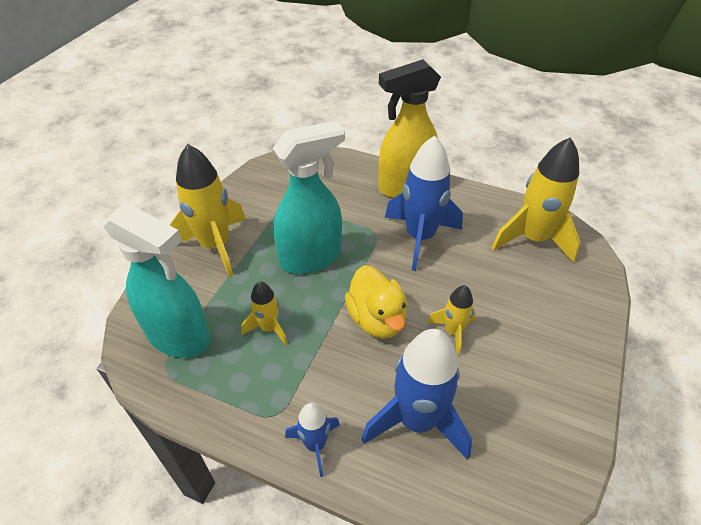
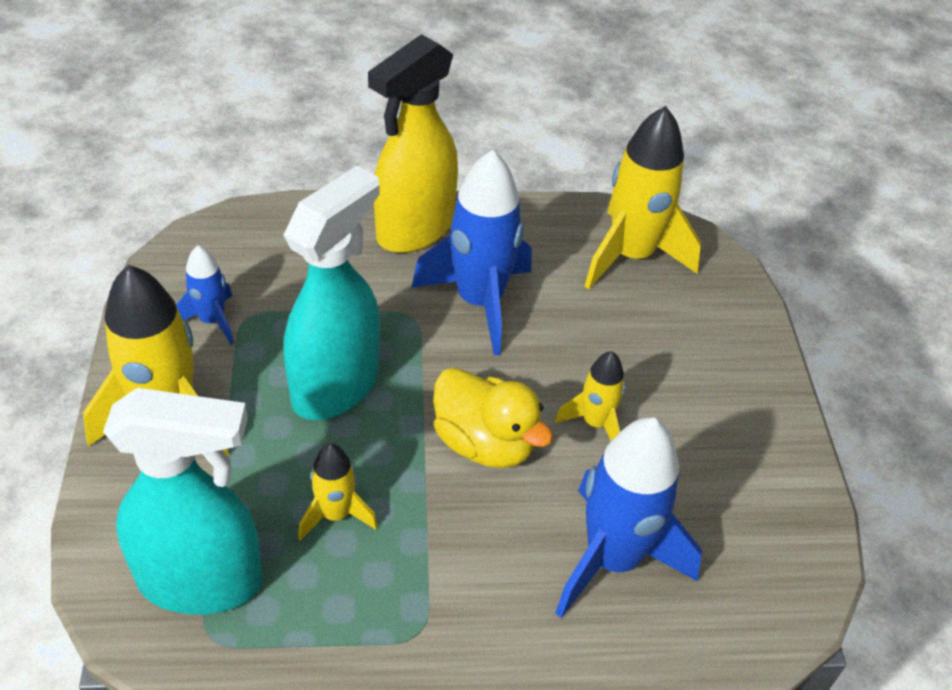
camera: 30 degrees left, 0 degrees up
blue rocket [285,403,340,477] -> blue rocket moved to [176,245,234,345]

